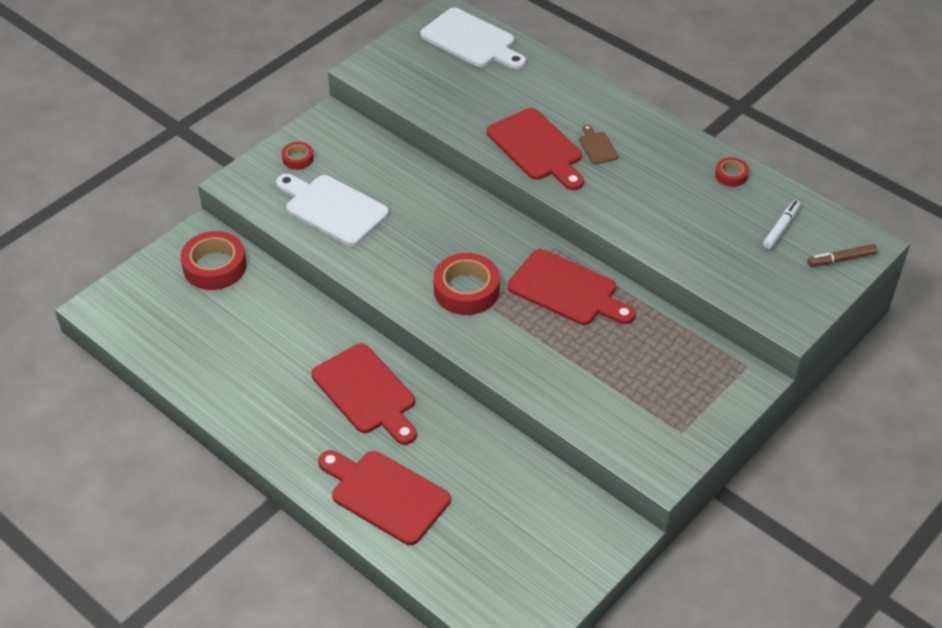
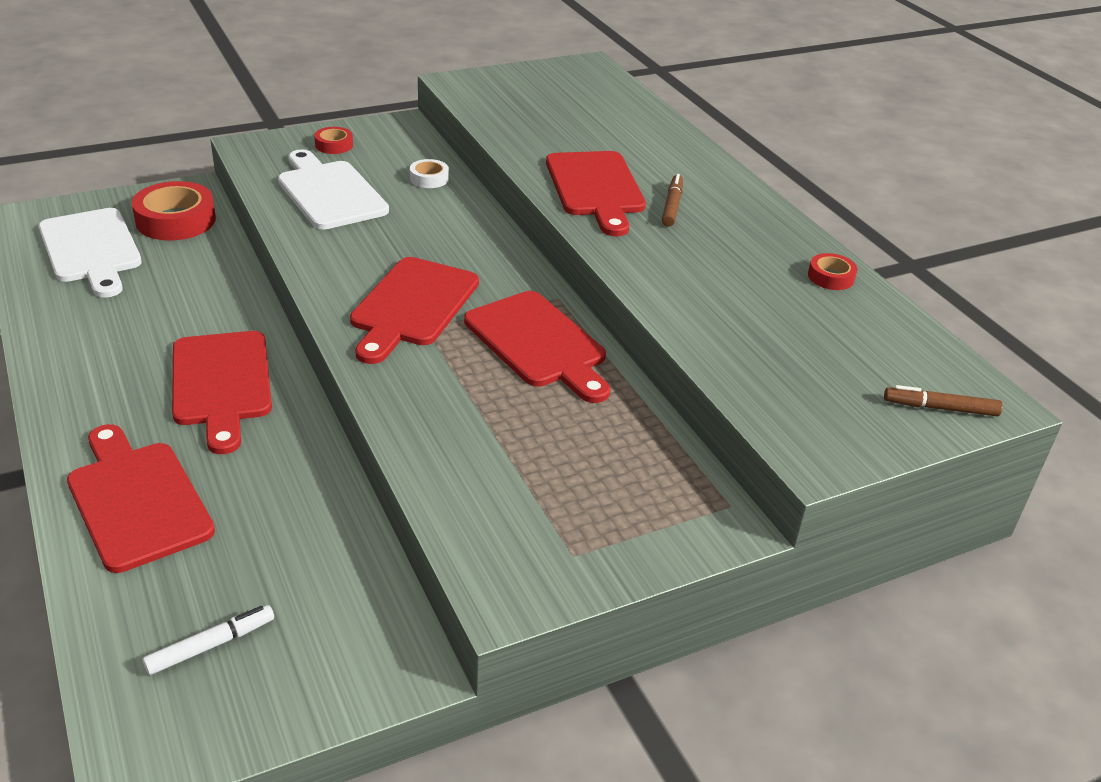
camera: 20 degrees right, 10 degrees down
white cutting board [420,8,526,69] -> white cutting board moved to [38,208,142,298]
red tape [433,253,500,315] -> red cutting board [350,257,479,364]
brown cutting board [579,125,619,164] -> brown marker [662,174,683,227]
white marker [763,200,800,249] -> white marker moved to [143,605,274,675]
none -> white tape [410,159,449,188]

